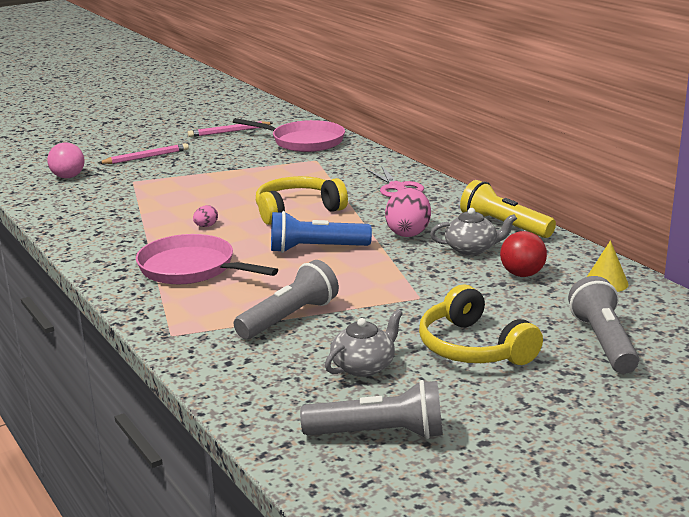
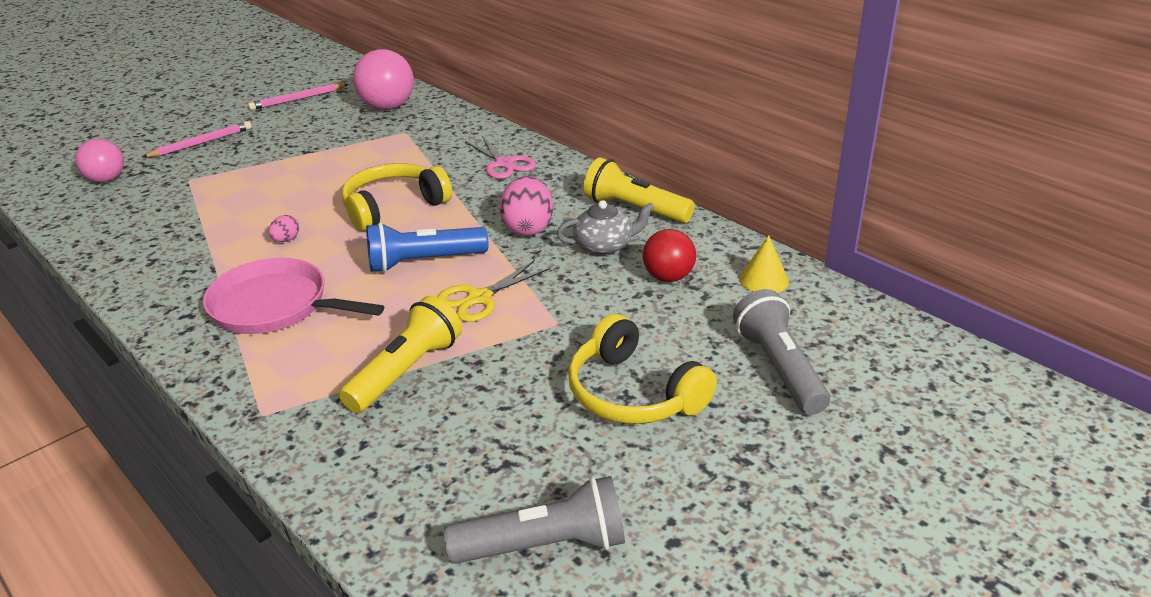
camera: 10 degrees left, 10 degrees up
pink pan [233,118,345,152] -> pink ball [353,49,414,110]
grey flashlight [234,260,339,339] -> yellow flashlight [339,296,462,413]
grey teapot [325,309,403,377] -> none
none -> yellow scissors [438,260,550,322]

